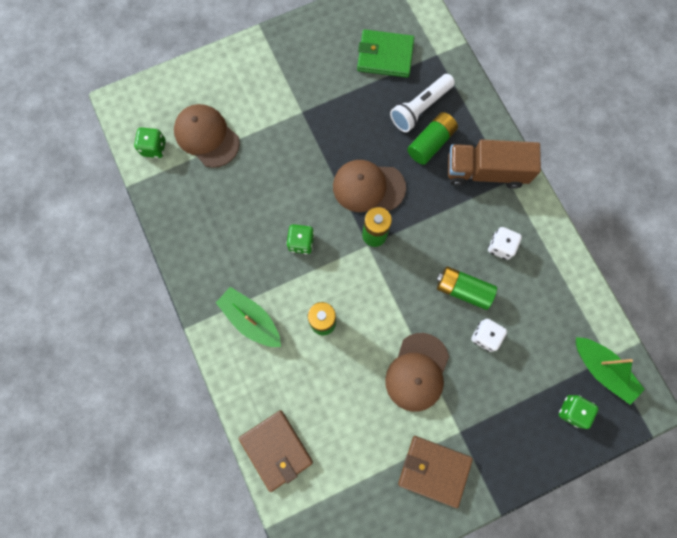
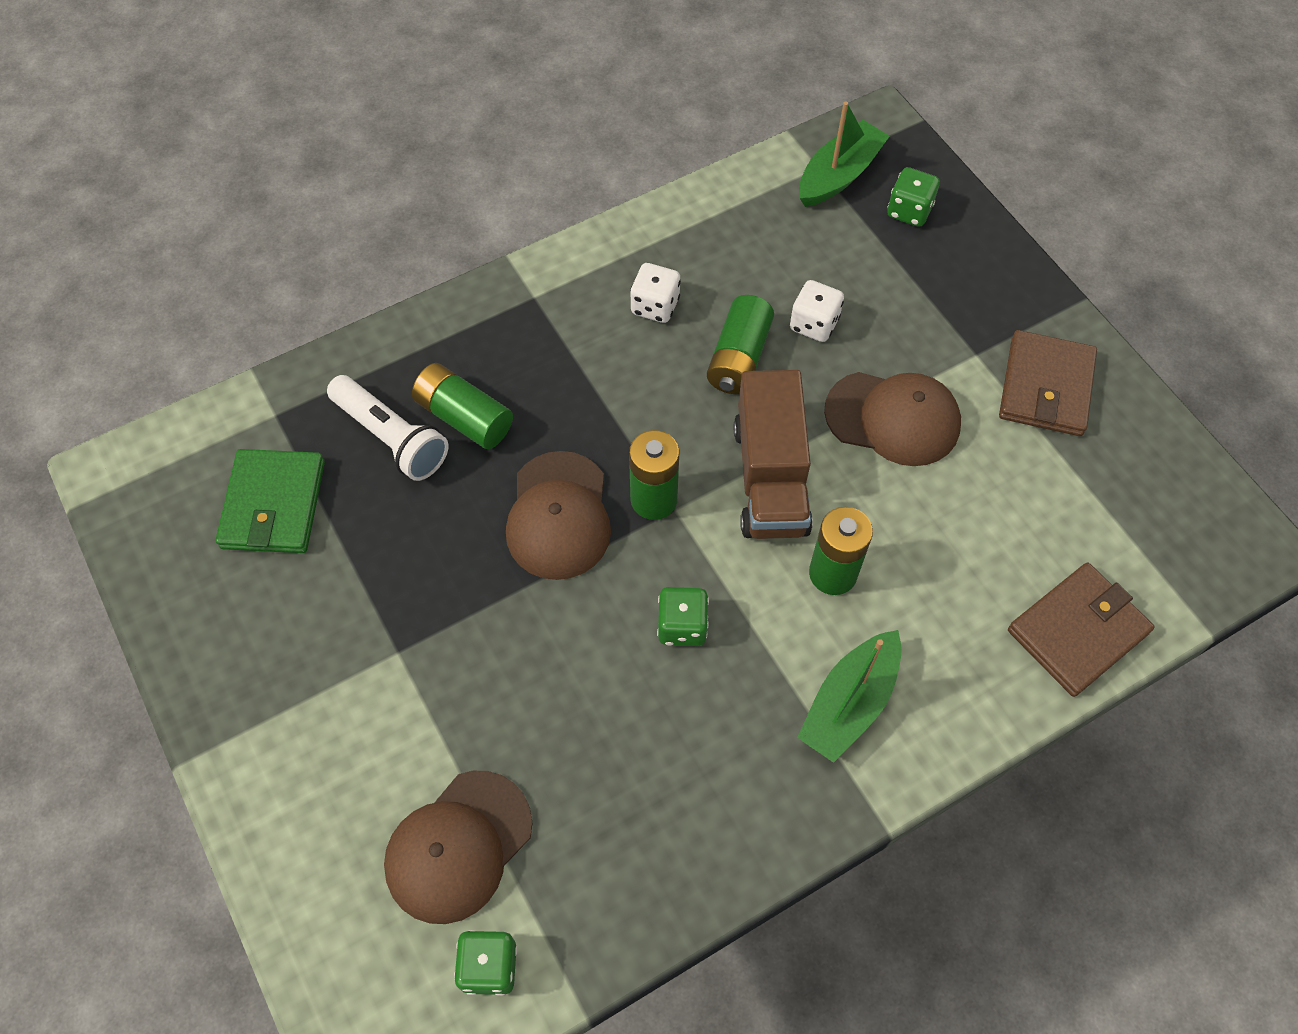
camera: 95 degrees left, 15 degrees down
brown truck [448,139,541,189] -> brown truck moved to [734,370,813,539]

